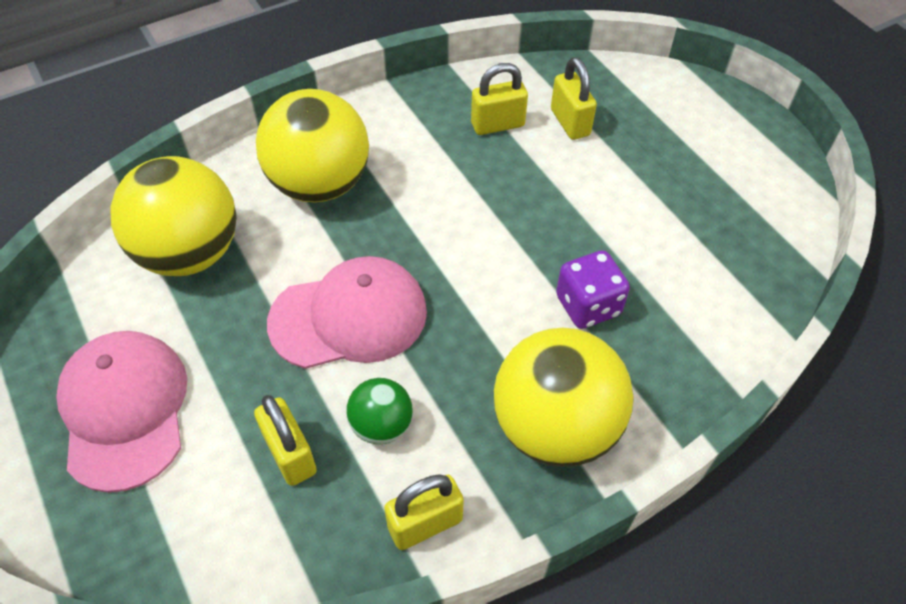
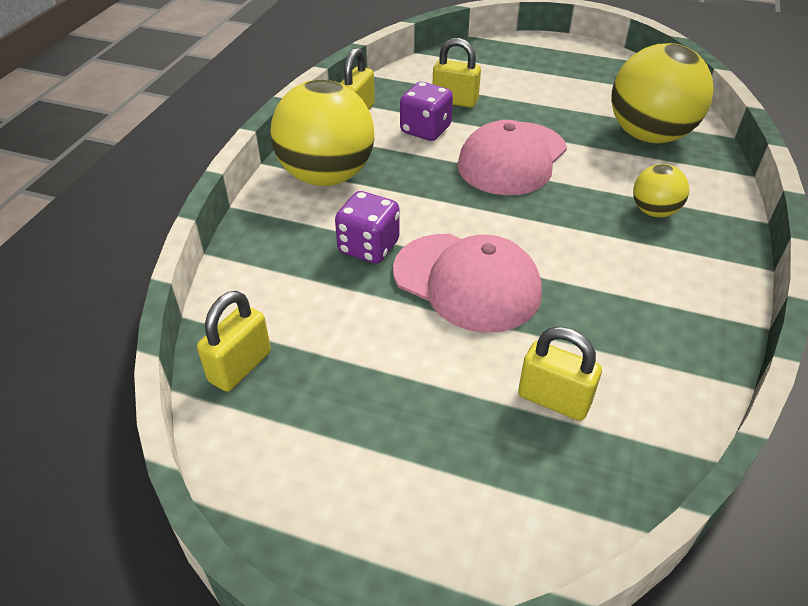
camera: 140 degrees right, 10 degrees down
pink cap [56,331,187,493] -> pink cap moved to [393,234,542,333]
yellow ball [256,89,369,202] -> yellow ball [633,164,689,217], size x0.49
green ball [346,378,413,444] -> purple dice [400,82,453,141]
yellow padlock [471,63,528,135] -> yellow padlock moved to [197,291,271,392]

